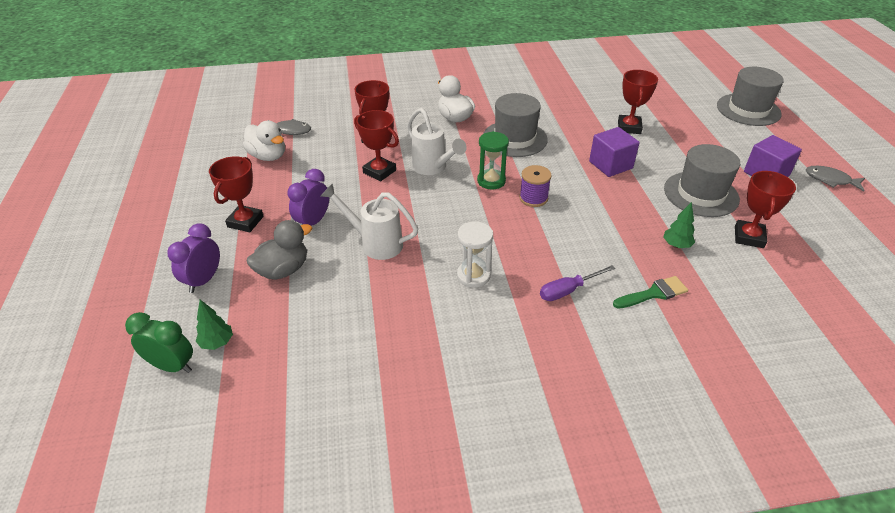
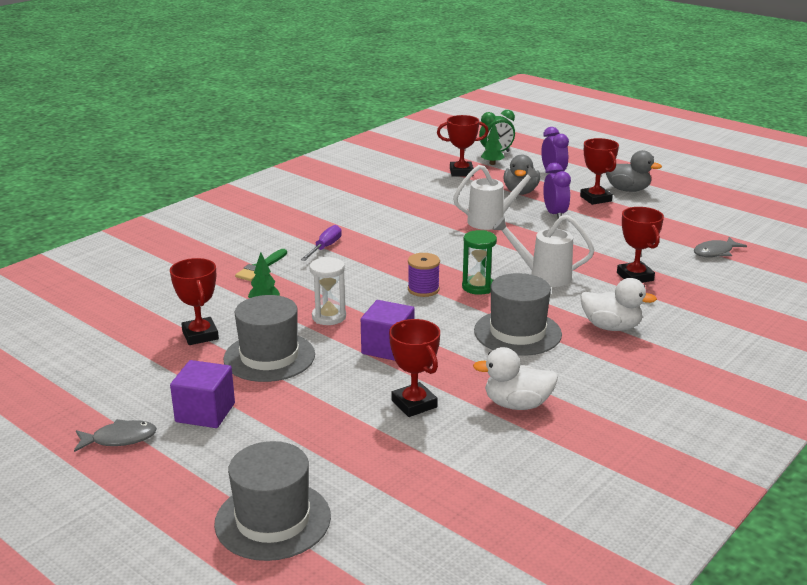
camera: 140 degrees right, 15 degrees down
white duck [243,120,285,161] -> white duck moved to [473,347,558,410]
red trophy [354,110,399,182] -> red trophy moved to [437,115,489,177]
white hourglass [457,221,493,288] -> white hourglass moved to [309,257,346,325]
none -> grey duck [606,150,662,192]

